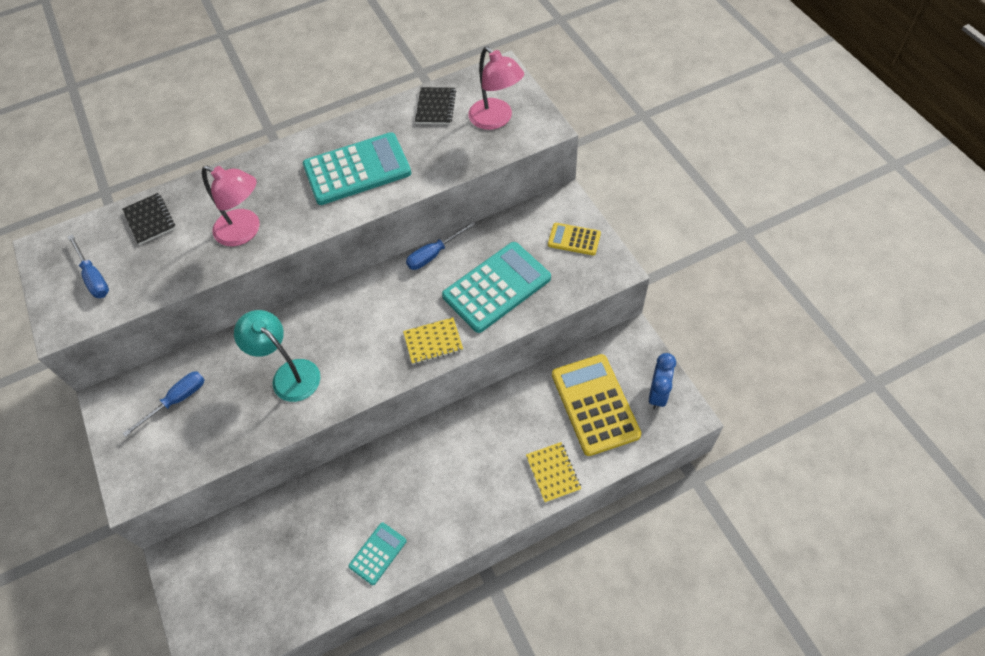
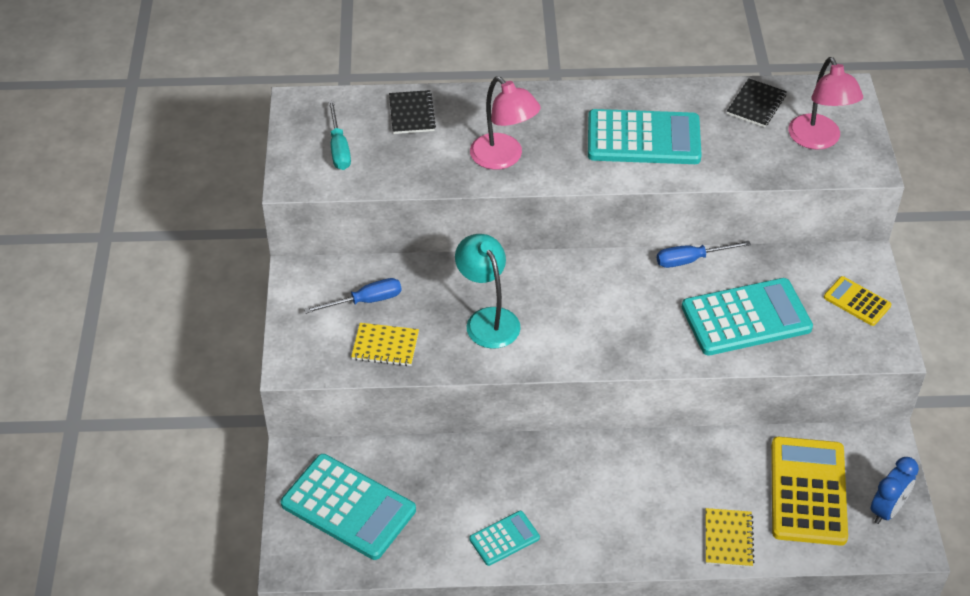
camera: 20 degrees right, 10 degrees down
blue screwdriver [68,234,109,298] -> turquoise screwdriver [328,100,351,170]
yellow notebook [403,317,463,364] -> yellow notebook moved to [351,323,419,366]
none -> turquoise calculator [281,454,416,560]

